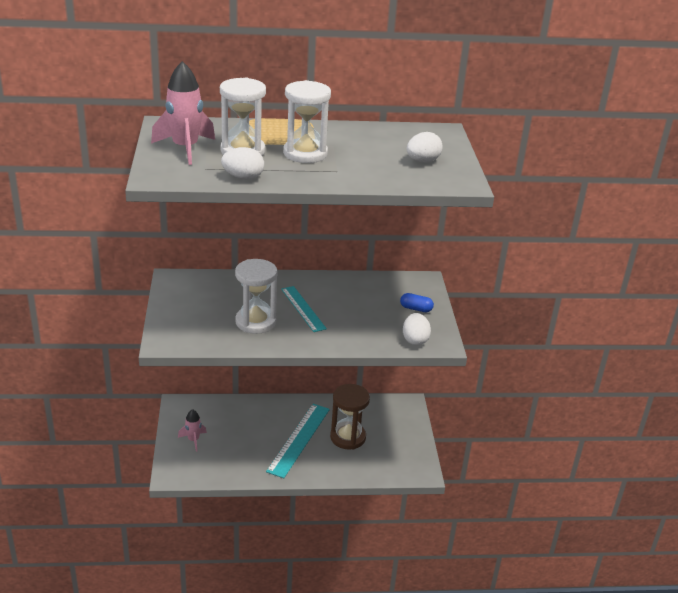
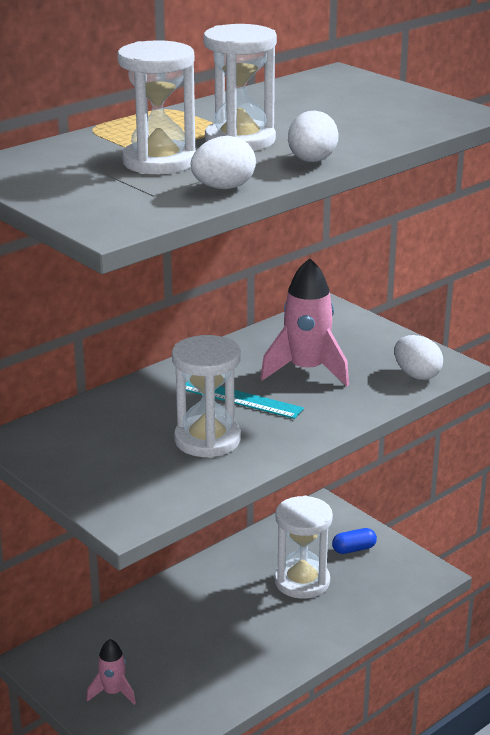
camera: 35 degrees left, 5 degrees down
pink rocket [151,61,215,165] -> pink rocket moved to [260,258,349,386]
turquoise ruler [266,404,330,478] -> none
brown hourglass [330,384,370,450] -> white hourglass [275,496,333,599]
blue capsule [400,293,434,312] -> blue capsule moved to [332,528,377,554]
white egg [407,132,442,163] -> white egg moved to [288,111,339,162]

